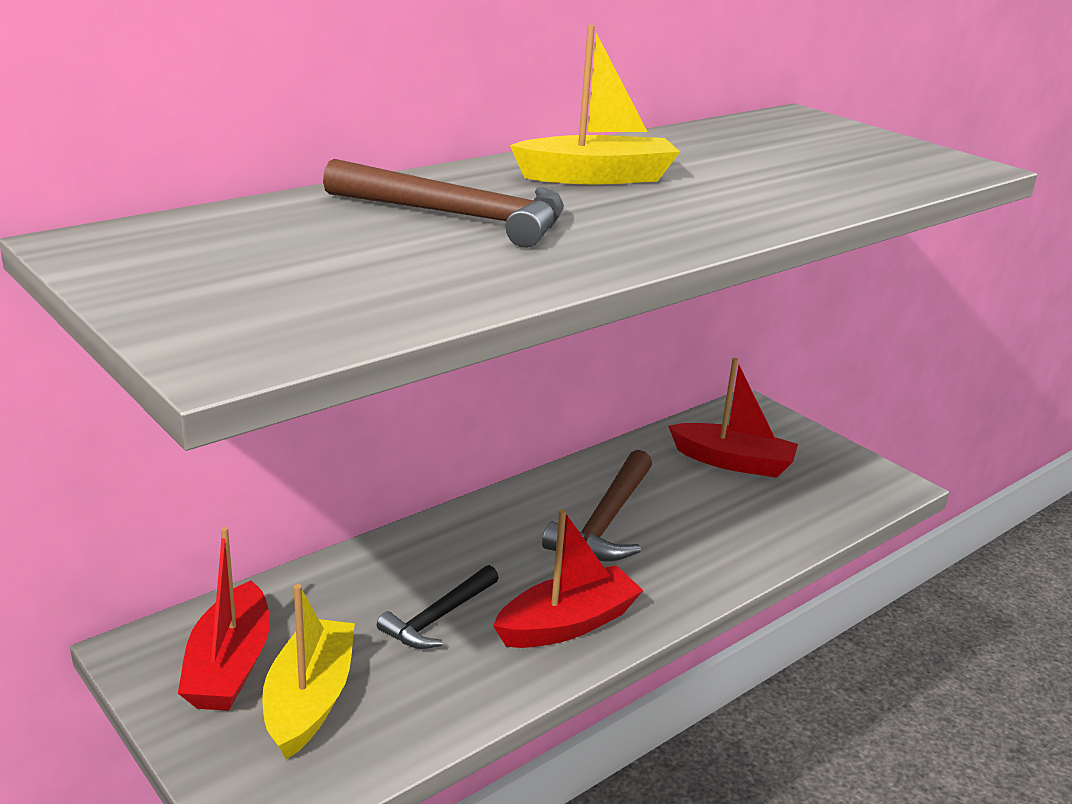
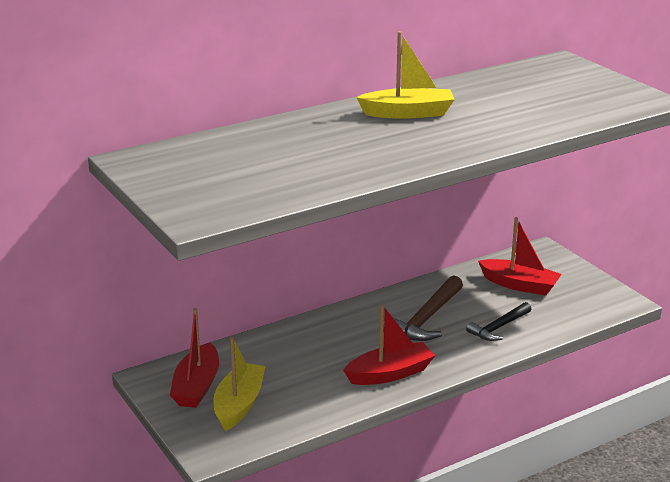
camera: 10 degrees right, 0 degrees up
brown hammer [323,159,564,248] -> none
black hammer [377,565,499,649] -> black hammer moved to [466,302,531,341]

